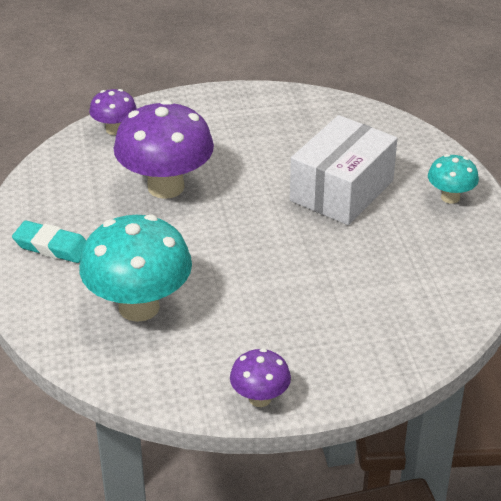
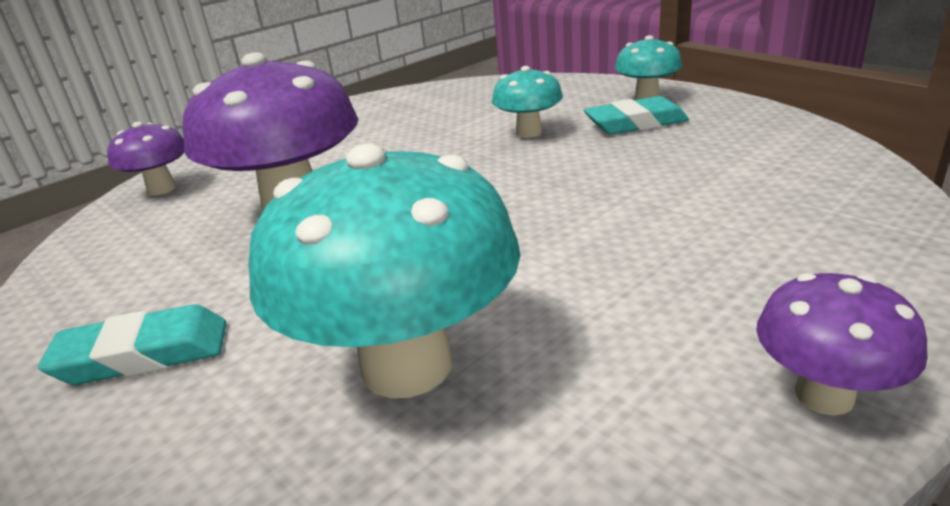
camera: 30 degrees left, 10 degrees down
white box [290,115,397,225] -> turquoise mushroom [492,66,563,138]
none -> turquoise eraser [584,96,689,135]

